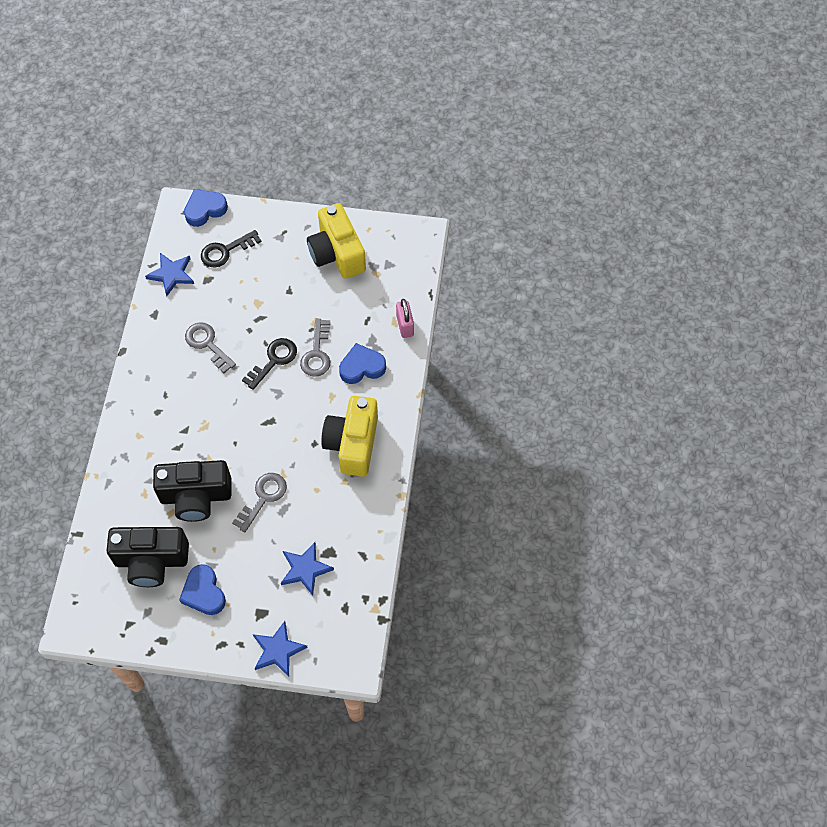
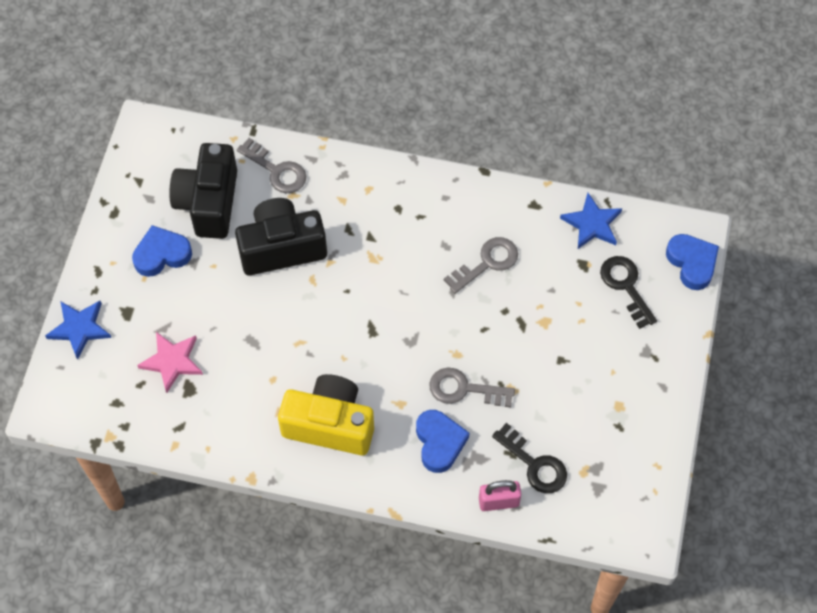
camera: 95 degrees right, 0 degrees up
black camera [153,460,232,522] -> black camera turned 75 degrees clockwise [235,198,327,275]
grey key [232,473,287,532] -> grey key moved to [237,138,306,193]
black key [242,338,297,390] -> black key moved to [492,423,567,493]
blue star [281,542,334,595] -> pink star [137,332,203,393]
yellow camera [307,203,366,279] -> none

